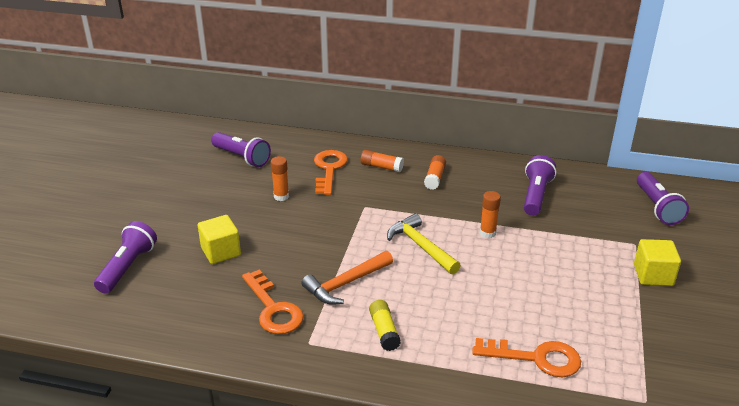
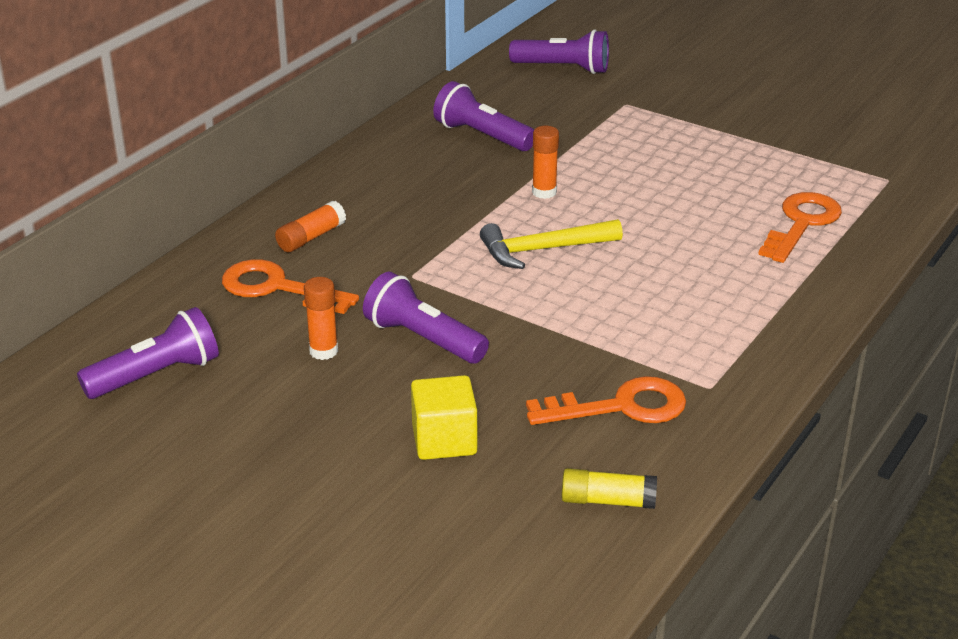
camera: 70 degrees left, 0 degrees up
purple flashlight [94,221,157,294] -> purple flashlight moved to [363,271,489,363]
orange hammer [301,251,393,305] -> none
yellow glue stick [369,300,401,351] -> yellow glue stick moved to [562,468,657,509]
orange glue stick [424,155,446,190] -> none
yellow cube [634,239,681,286] -> none

